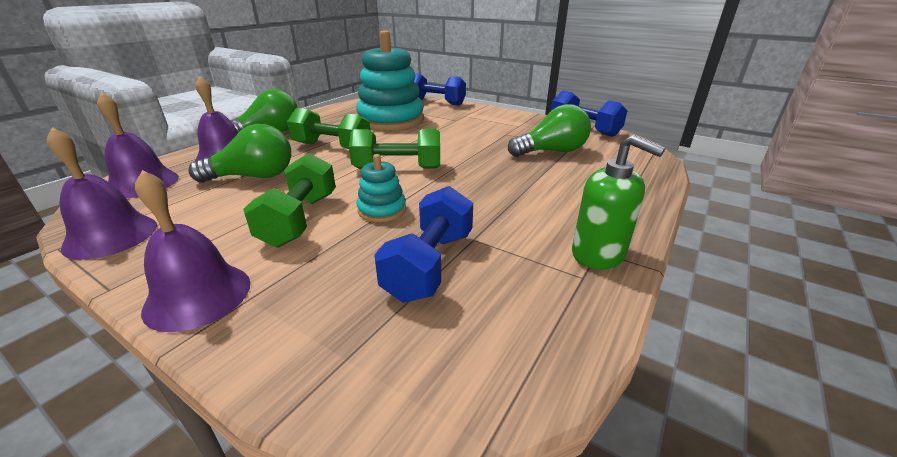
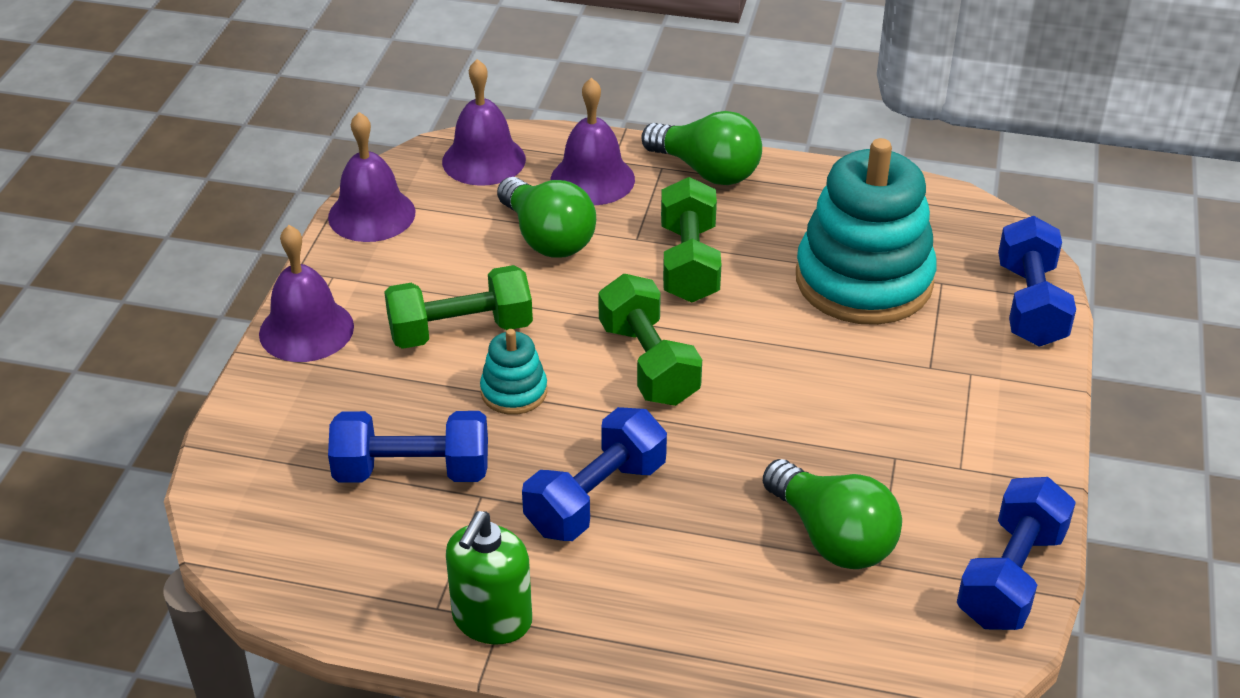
camera: 70 degrees right, 10 degrees up
none -> blue dumbbell [522,407,667,541]

